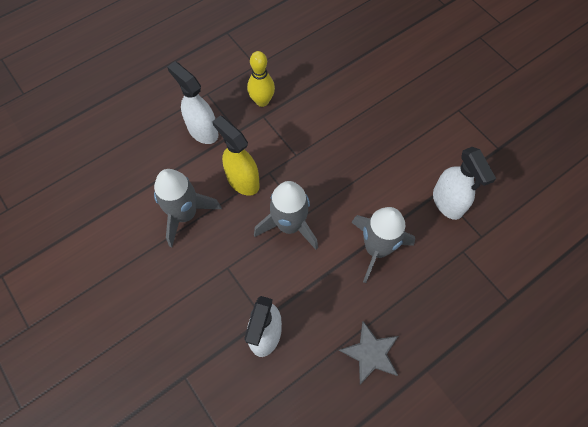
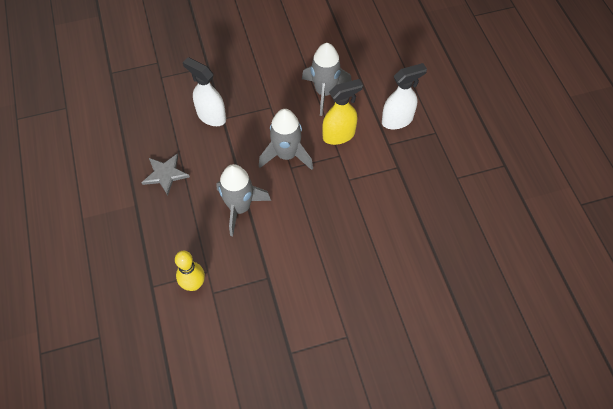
camera: 110 degrees right, 5 degrees down
yellow bowling pin [247,51,275,107] -> yellow bowling pin moved to [175,251,205,291]
white spray bottle [433,147,496,220] -> none

